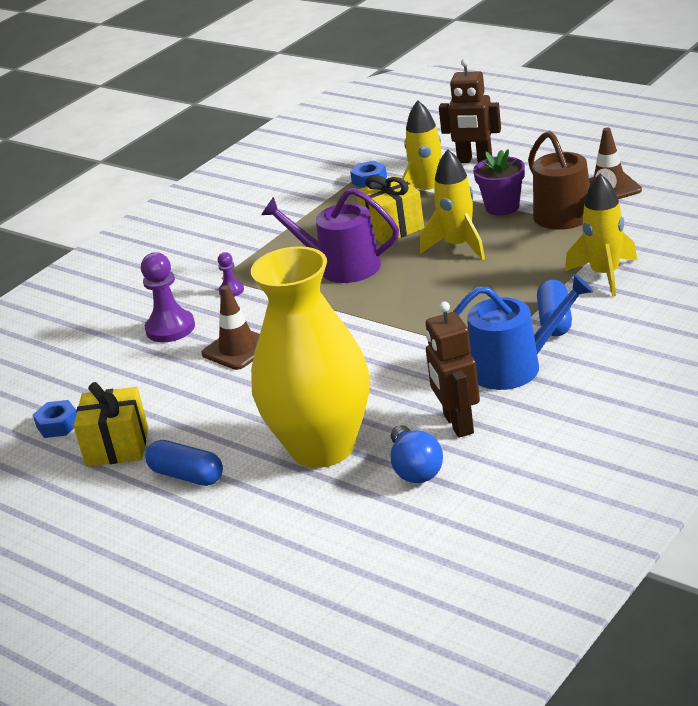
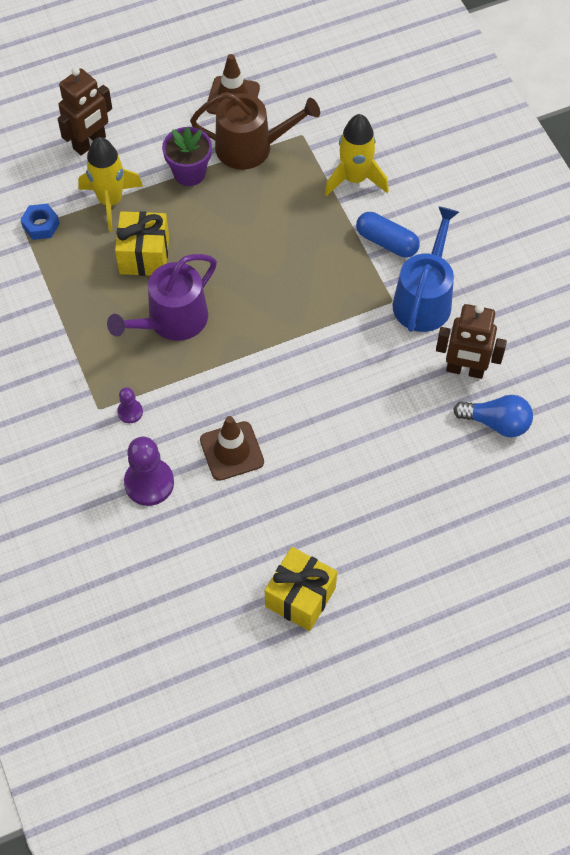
camera: 65 degrees left, 30 degrees up
blue nut [33,400,77,438] -> none
blue capsule [145,440,223,486] -> none
yellow vase [251,246,369,468] -> none
yellow rocket [420,149,485,260] -> none

